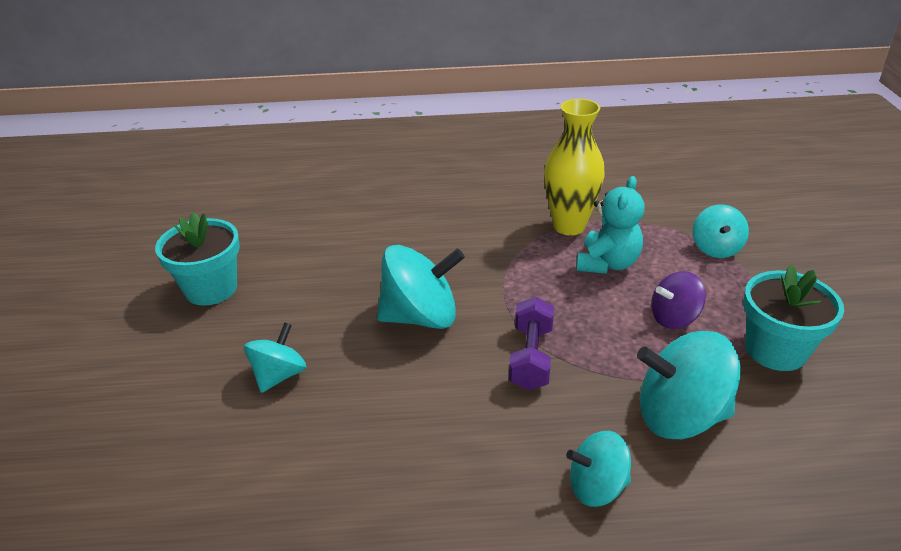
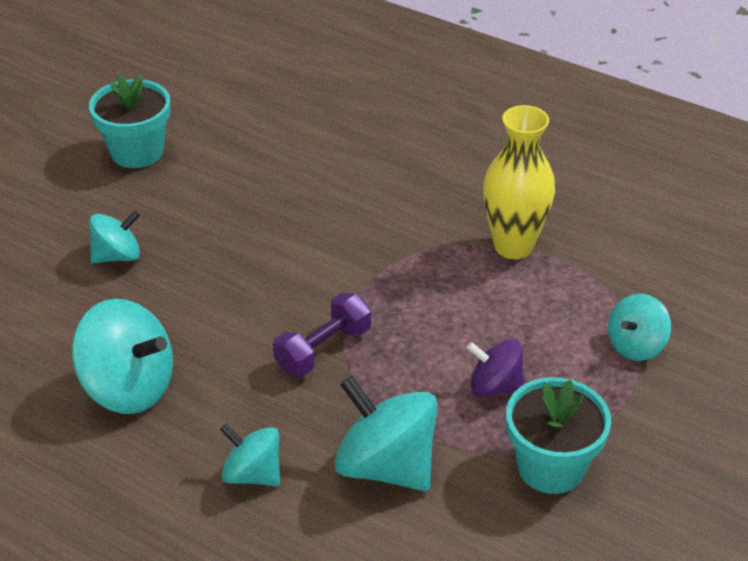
camera: 35 degrees right, 5 degrees up
turquoise spinning top [377,245,465,329] -> turquoise spinning top moved to [72,299,173,414]
turquoise teddy bear [576,176,645,274] -> none

